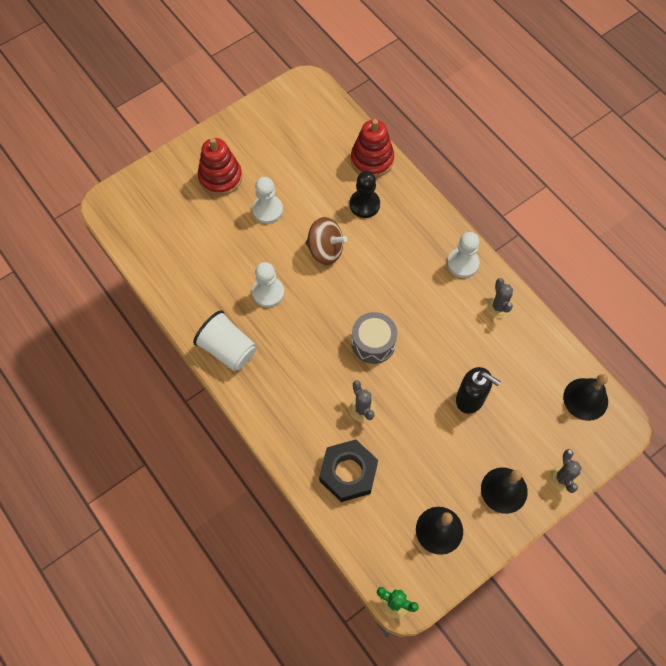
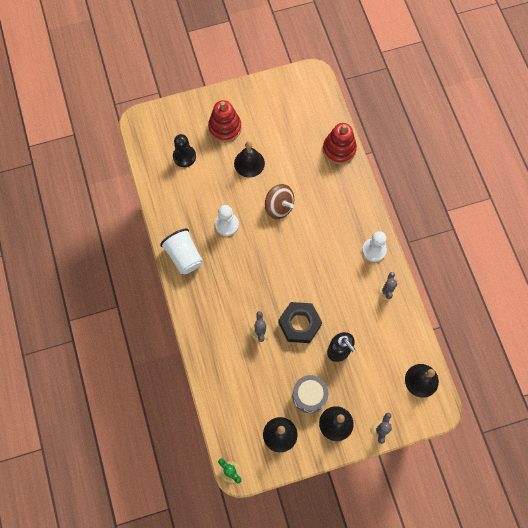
camera: 20 degrees right, 5 degrees up
white pawn [252,177,283,224] -> black bell [234,141,265,178]
black nut [319,439,378,502] -> black nut moved to [278,302,322,343]
black pawn [350,171,380,218] -> black pawn moved to [173,134,196,167]
grey drum [352,312,397,364] -> grey drum moved to [292,375,328,413]

